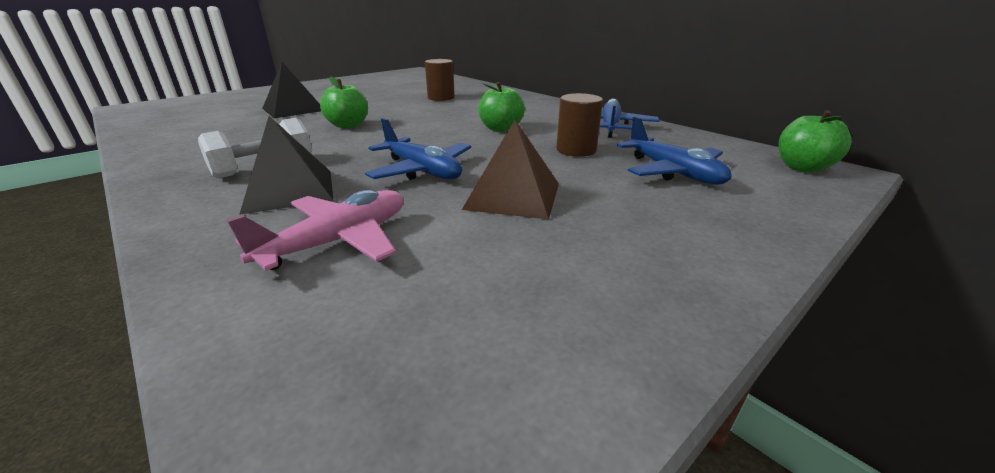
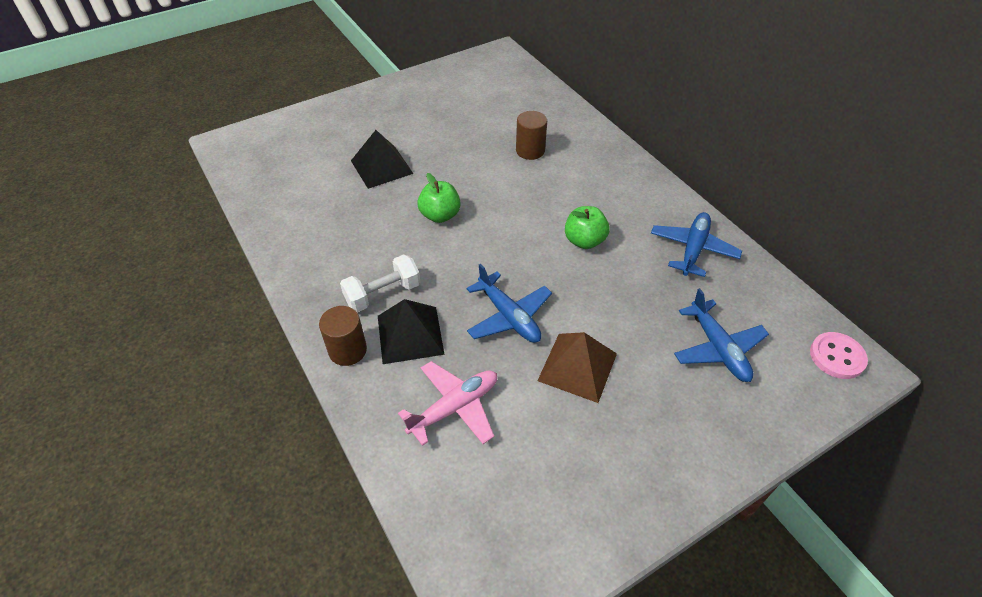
camera: 10 degrees right, 20 degrees up
brown cylinder [556,93,603,157] -> brown cylinder moved to [319,306,367,366]
green apple [778,110,851,173] -> pink button [810,332,868,379]

